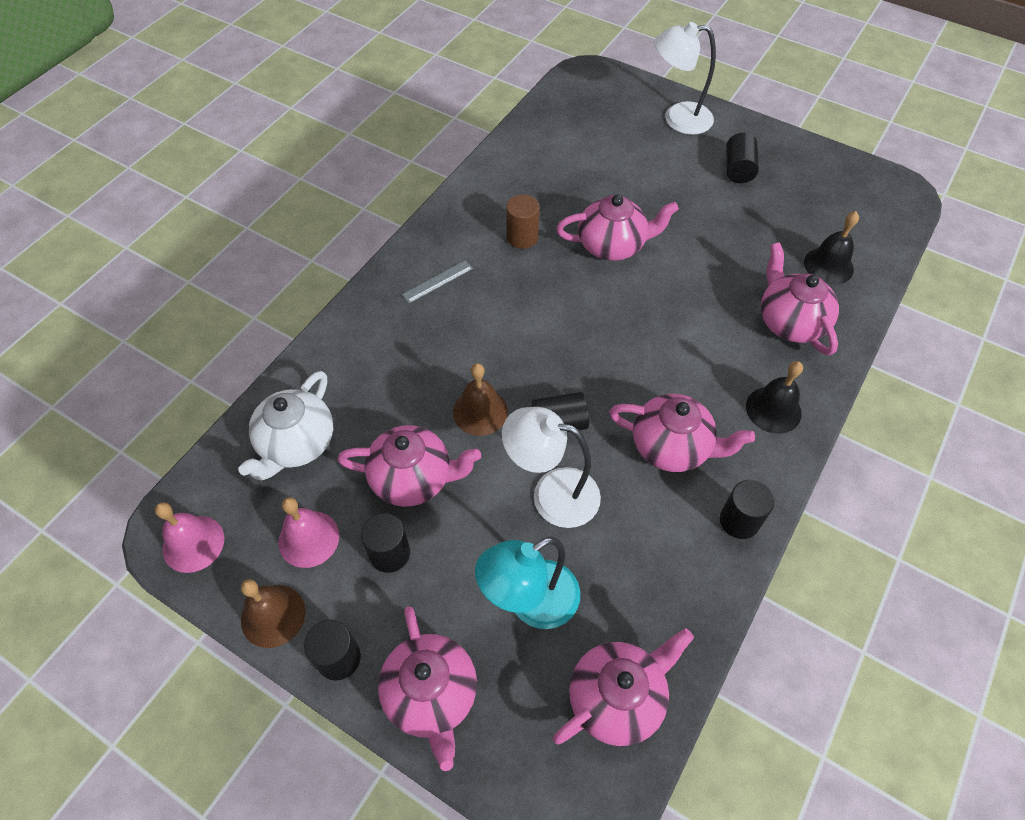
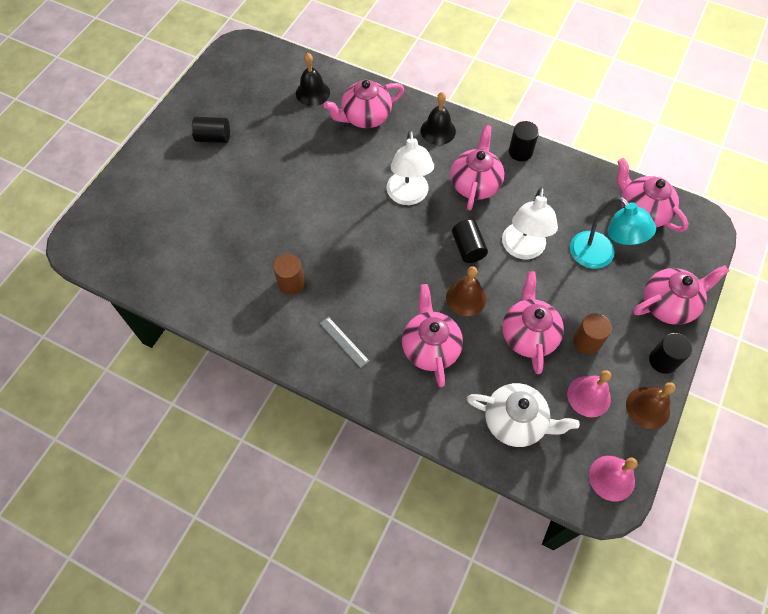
camera: 95 degrees left, 5 degrees up
black cylinder [361,513,410,573] -> brown cylinder [573,313,612,354]
pink teapot [556,194,679,261] -> pink teapot moved to [402,284,463,387]
white lamp [655,22,716,135] -> white lamp moved to [387,130,434,205]

